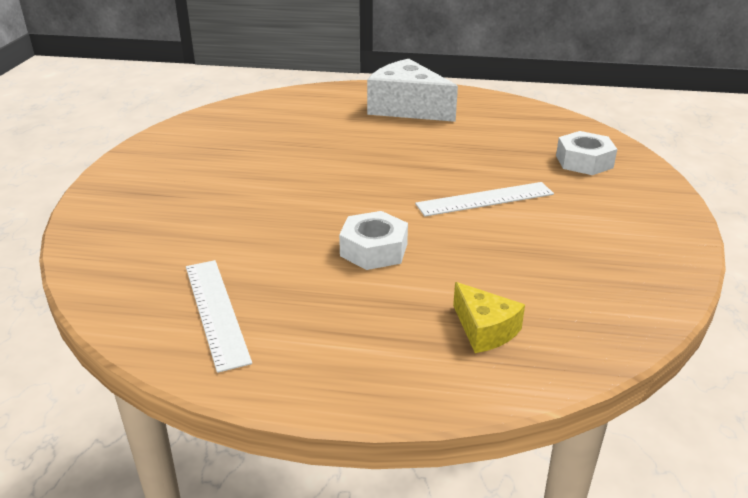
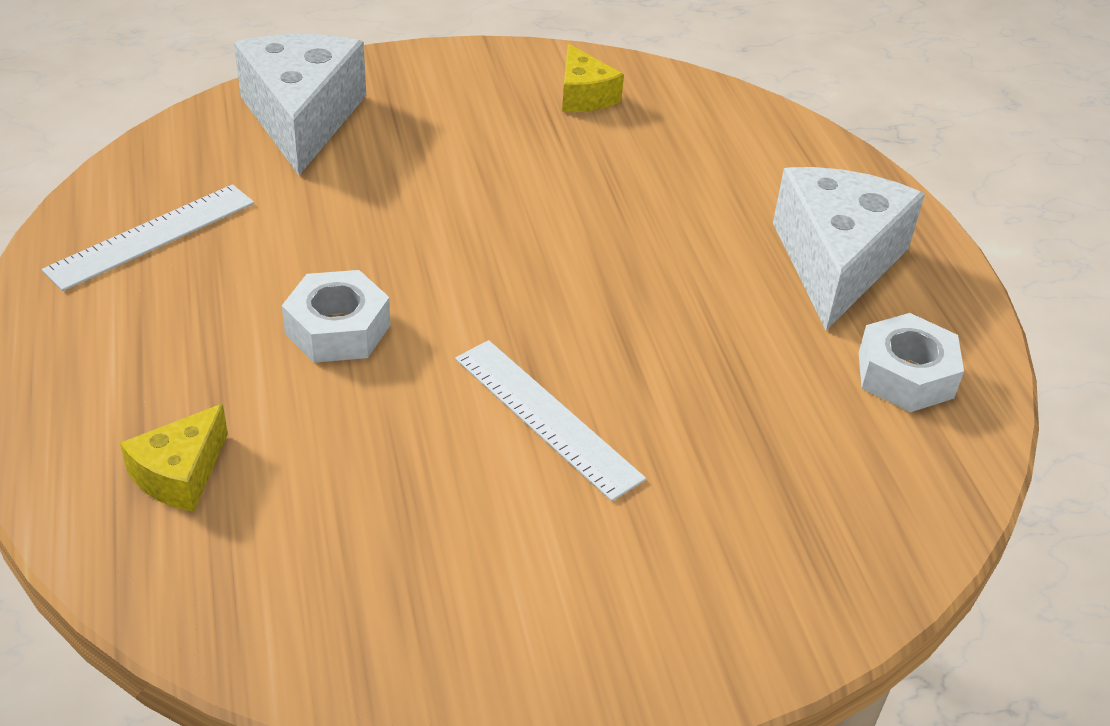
camera: 65 degrees right, 10 degrees up
white nut [556,131,617,175] -> white nut moved to [858,313,964,412]
none -> white cheese [234,34,366,175]
none -> yellow cheese [562,44,624,112]

